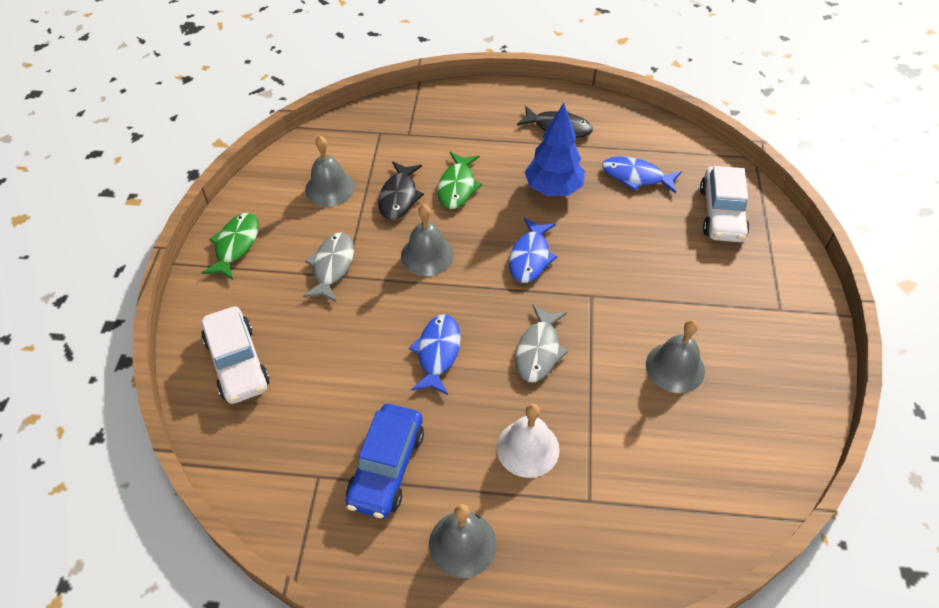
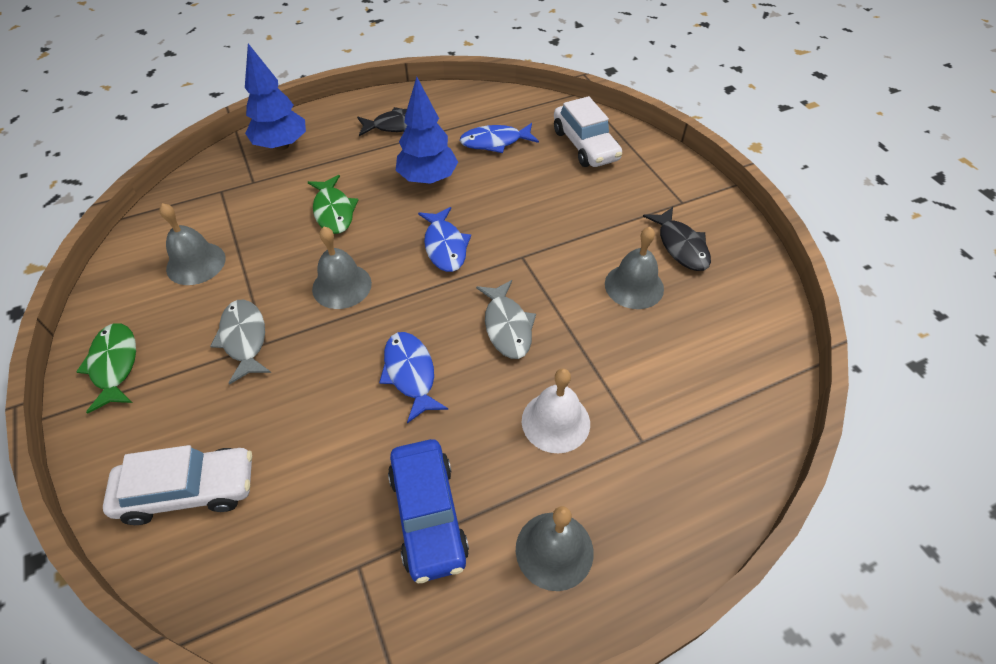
camera: 30 degrees left, 0 degrees up
white car [201,307,270,404] -> white car turned 45 degrees counterclockwise [103,445,252,525]
black fish [378,161,424,220] -> black fish moved to [643,207,711,271]
none -> blue tree [245,44,306,150]

